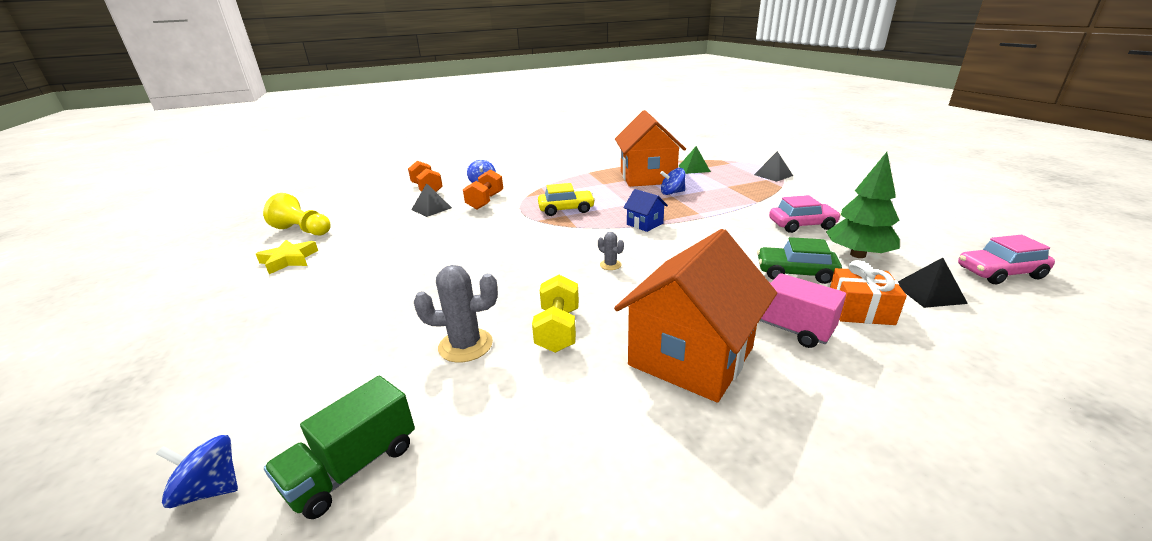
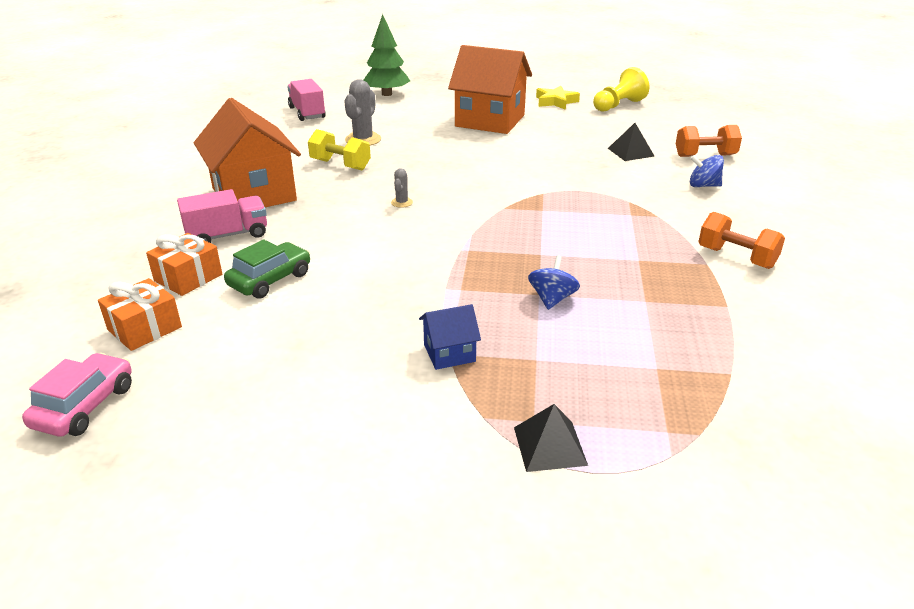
camera: 115 degrees right, 5 degrees up
blue spinning top [156,435,238,508] -> none
green truck [264,376,415,519] -> pink truck [287,79,326,121]
orange dumbbell [463,169,503,210] -> orange dumbbell moved to [698,212,785,269]
yellow car [538,183,595,216] -> none
grey cactus [598,232,624,270] -> grey cactus turned 60 degrees counterclockwise [391,168,413,208]
orange house [615,110,686,187] -> orange house moved to [448,45,532,134]
blue house [623,189,668,232] -> blue house moved to [419,304,481,370]
green pyramid [679,146,711,174] -> none
pink car [769,195,841,233] -> none
green tree [826,152,900,258] -> green tree moved to [364,14,410,96]
black pyramid [898,258,968,308] -> orange gift [98,278,182,351]

